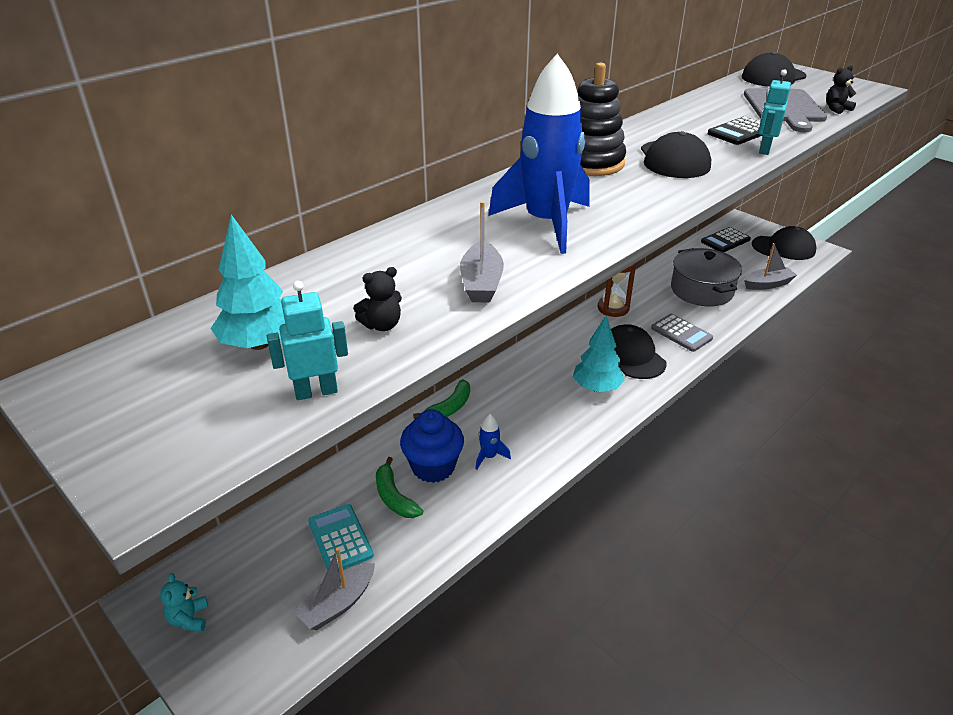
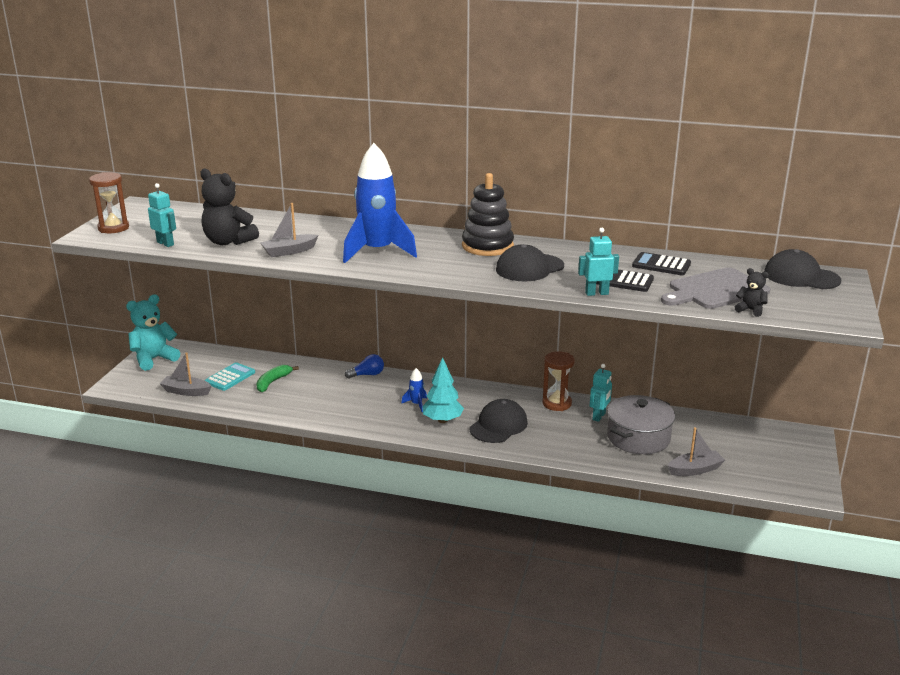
camera: 60 degrees right, 10 degrees down
turquoise teddy bear [160,573,208,632] -> turquoise teddy bear [126,294,180,371], size x2.07
turquoise tree [211,214,285,350] -> none
black teddy bear [353,267,402,331] -> black teddy bear [200,169,259,245], size x2.07
blue cupcake [400,409,464,483] -> none
green banana [413,379,470,419] -> blue light bulb [345,354,384,379]
blue rocket [476,414,511,470] -> blue rocket moved to [401,368,427,412]
grey calculator [651,314,713,352] -> none
black calculator [701,227,751,252] -> black calculator moved to [632,252,691,275]
grey boat [744,243,797,290] -> grey boat turned 60 degrees counterclockwise [668,427,725,476]
black cap [752,226,817,260] -> none
none -> brown hourglass [89,172,129,233]
none -> turquoise robot [590,364,612,422]

